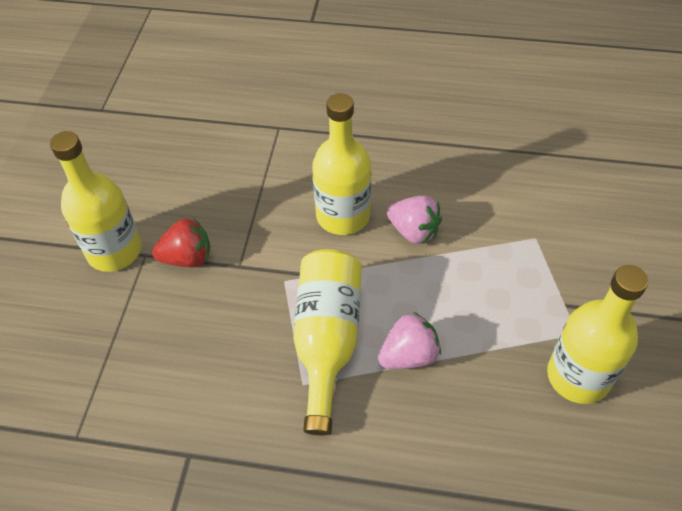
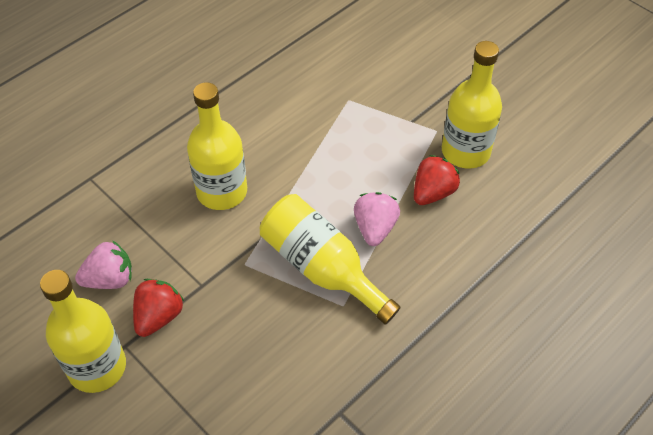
camera: 55 degrees left, 0 degrees up
pink strawberry [387,196,442,244] -> pink strawberry moved to [75,240,132,289]
none -> red strawberry [414,155,460,205]

